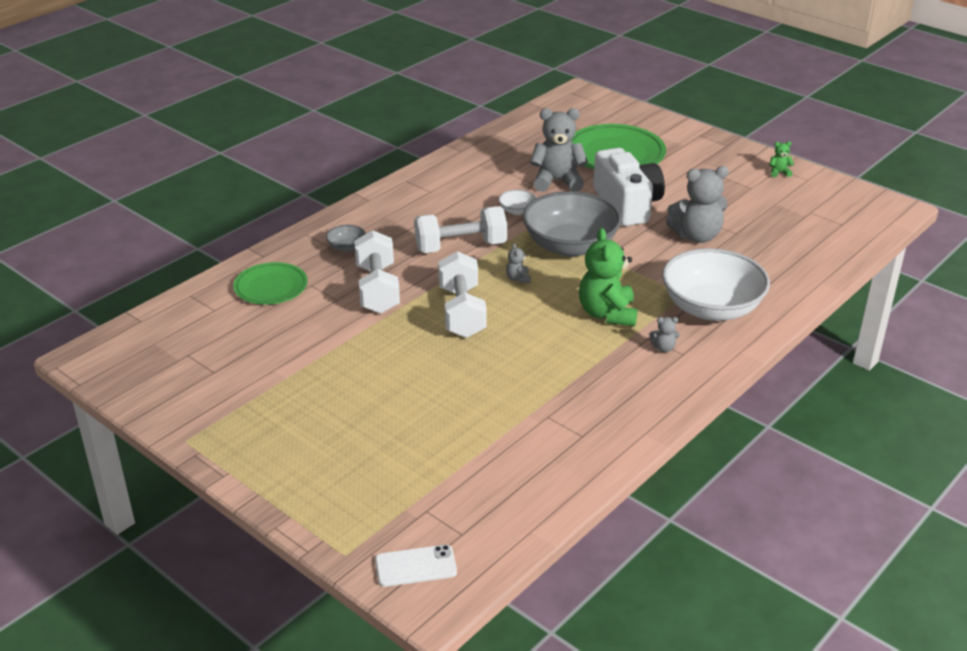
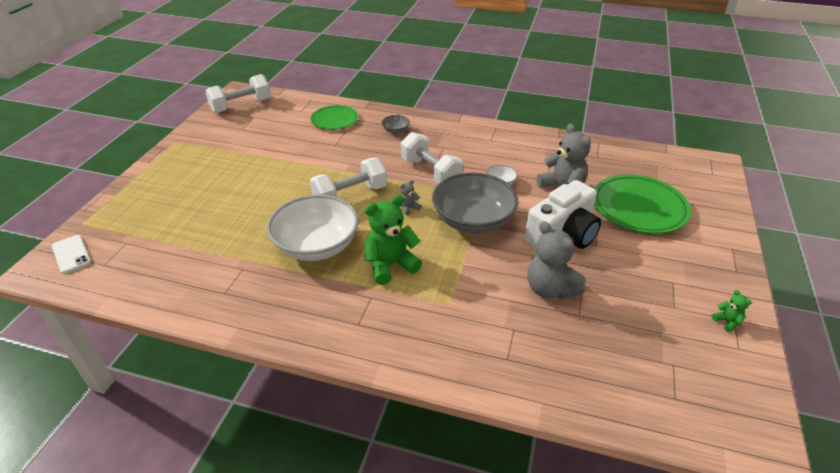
camera: 65 degrees right, 5 degrees up
white dumbbell [354,230,400,314] -> white dumbbell moved to [205,74,271,113]
grey teddy bear [649,317,680,352] -> none
white bowl [662,248,770,321] -> white bowl moved to [267,195,358,261]

